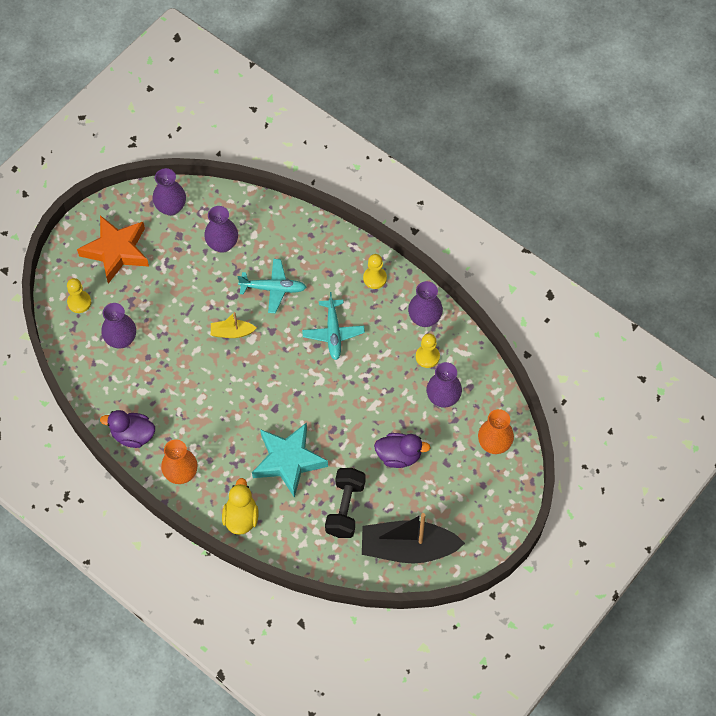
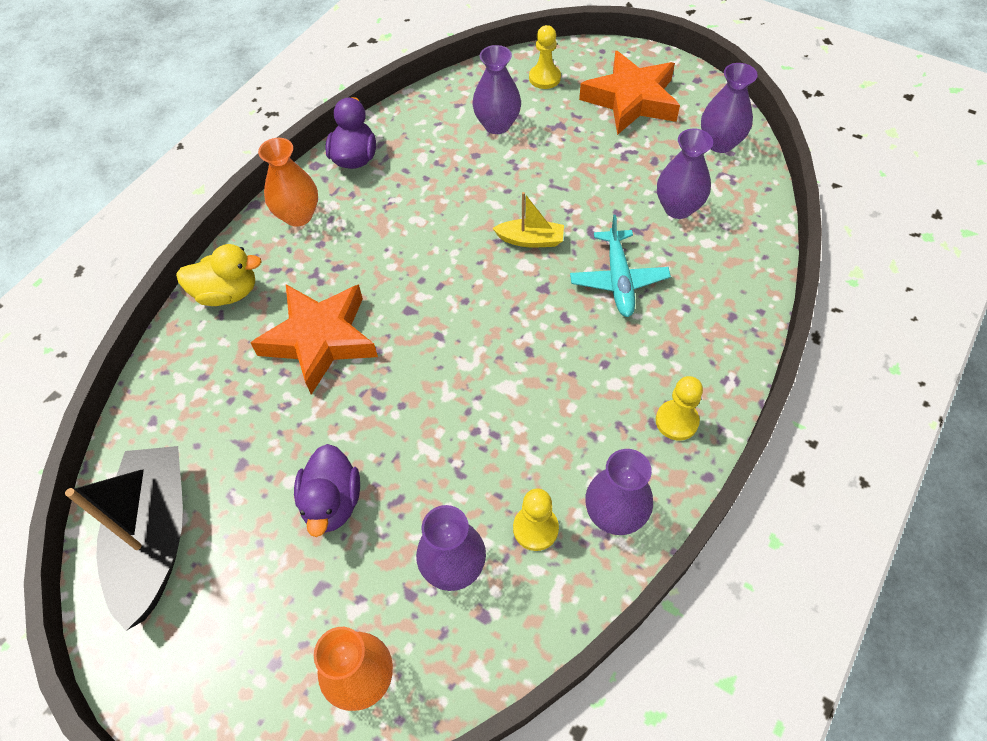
camera: 85 degrees right, 5 degrees down
yellow boat [211,312,256,338] -> yellow boat turned 105 degrees clockwise [492,192,564,248]
turquoise star [252,422,328,498] -> orange star [250,284,378,395]
turquoise plane [302,292,365,360] -> none
black dumbbell [325,468,365,538] -> none

